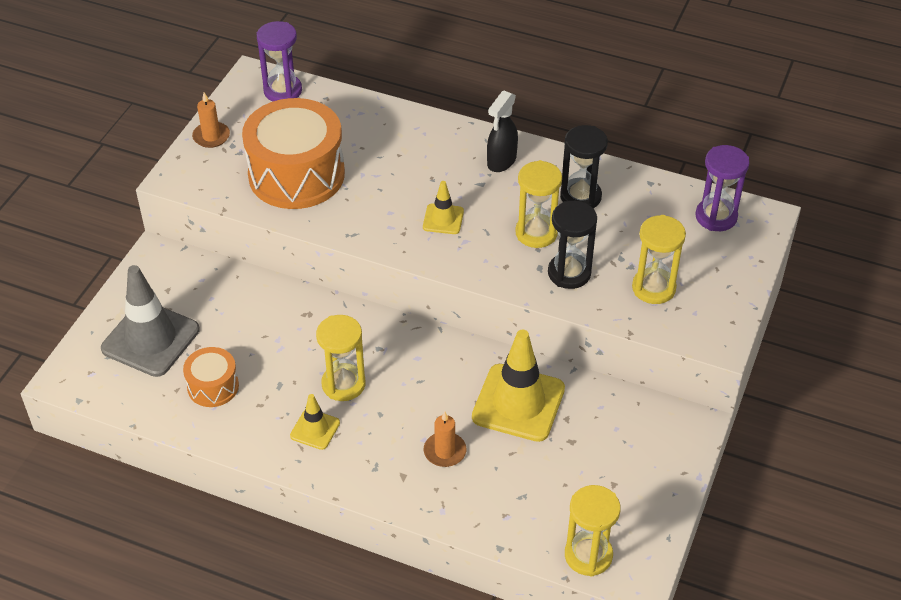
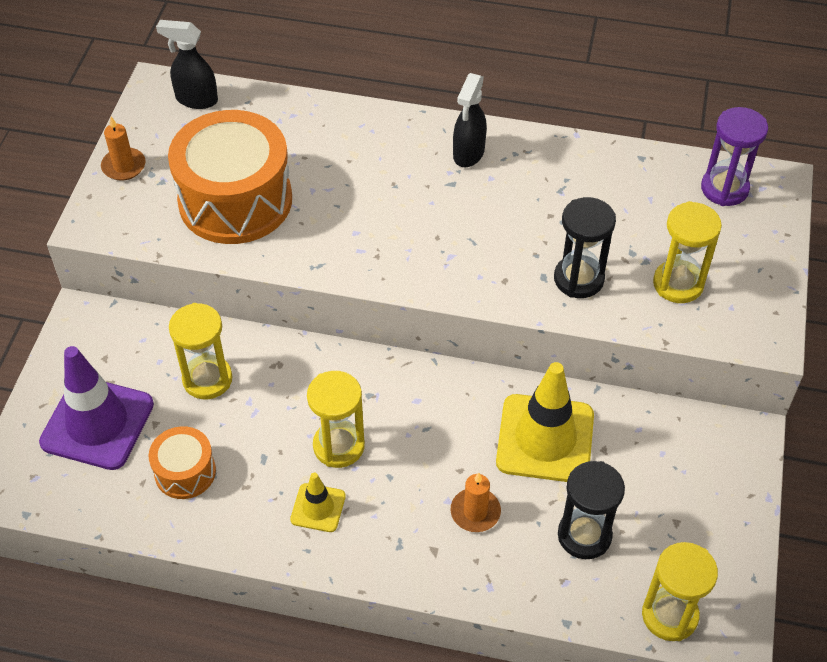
camera: 10 degrees left, 5 degrees up
grey traffic cone [101,265,200,377] -> purple traffic cone [39,346,154,470]
purple hourglass [257,21,302,102] -> black spray bottle [156,20,218,109]
yellow traffic cone [423,181,464,234] -> none
yellow hourglass [515,160,562,248] -> yellow hourglass moved to [169,303,232,399]
black hourglass [560,125,608,209] -> black hourglass moved to [558,461,625,559]

